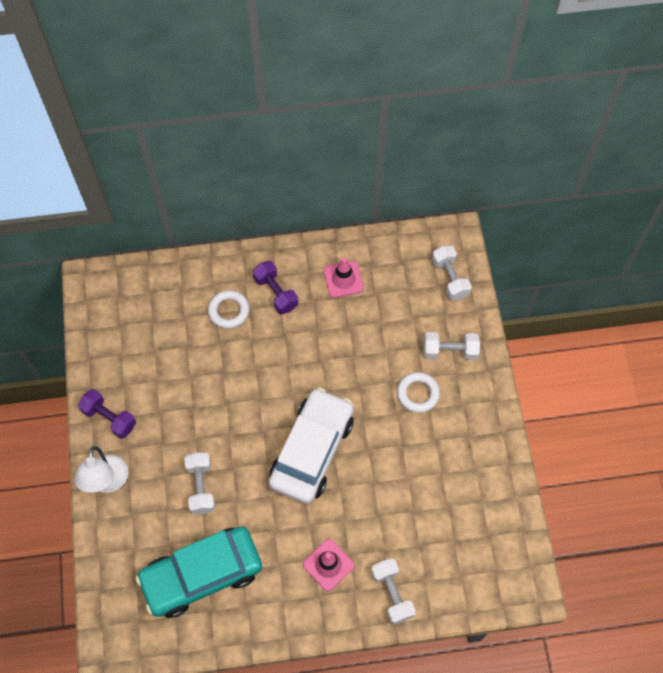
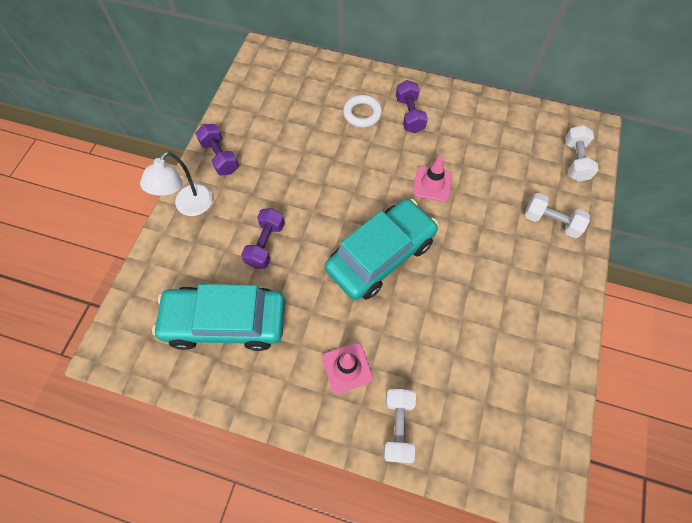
camera: 25 degrees right, 0 degrees up
white dumbbell [184,452,215,514] -> purple dumbbell [241,208,285,269]
white car [269,387,354,504] -> turquoise car [325,199,438,300]
pink traffic cone [324,258,364,298] -> pink traffic cone moved to [413,156,452,202]
white ring [397,372,440,413] -> none

